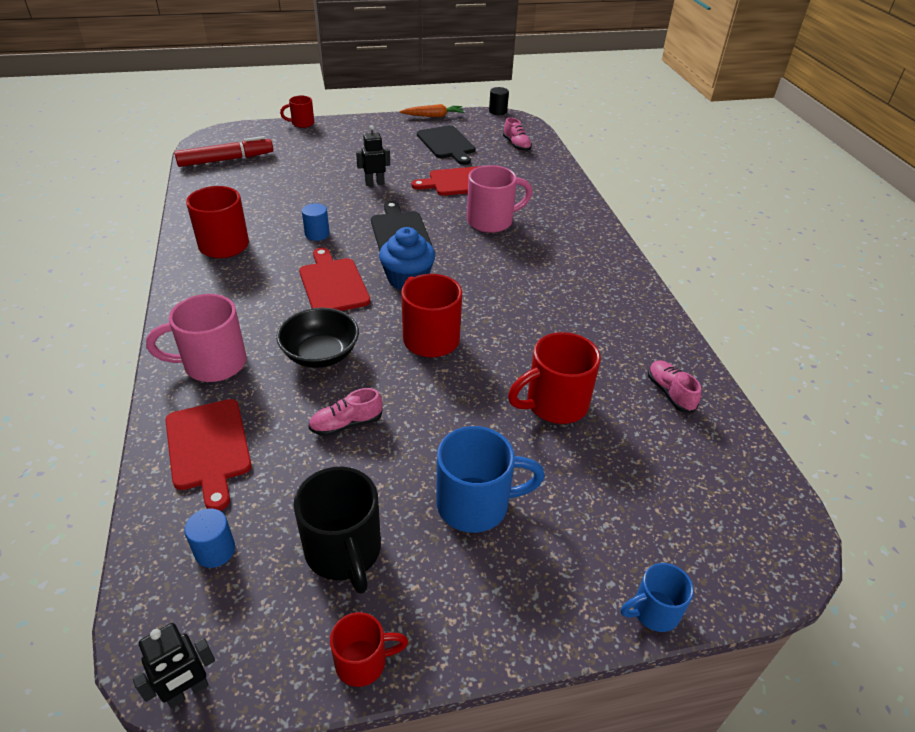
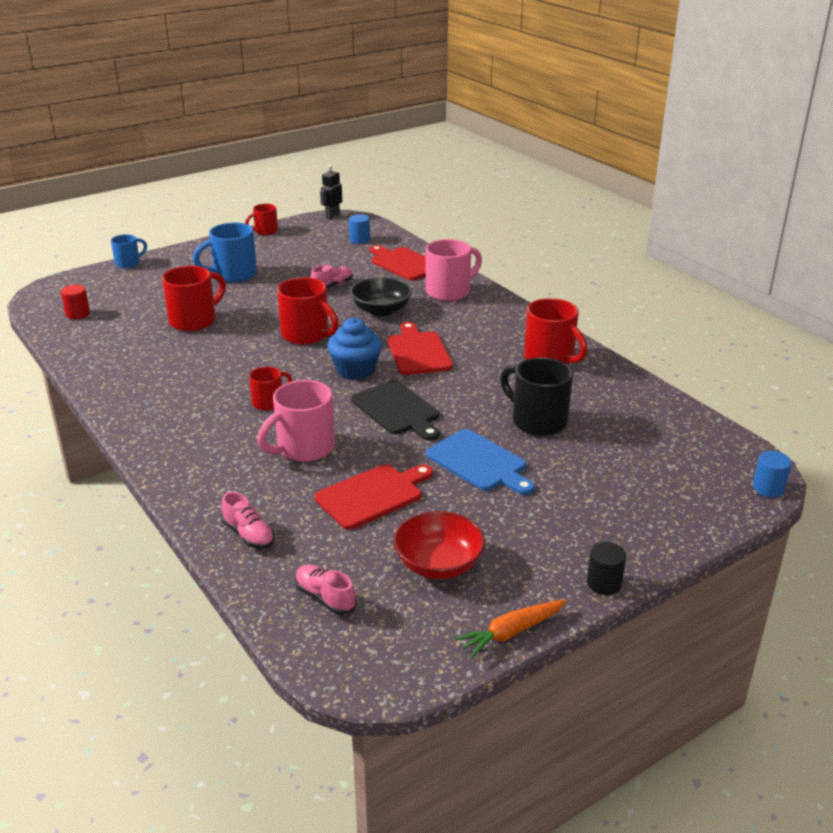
camera: 160 degrees right, 10 degrees down
red marker [174,136,273,167] -> none
red mug [280,96,314,128] -> red mug moved to [249,367,292,411]
black mug [293,467,381,594] -> black mug moved to [500,357,573,436]
red cutting board [299,248,370,311] -> red cutting board turned 150 degrees counterclockwise [388,322,453,375]
blue cylinder [302,203,329,241] -> blue cylinder moved to [753,451,792,497]
black robot [356,125,390,186] -> blue cutting board [426,429,535,495]
black cutting board [417,125,476,165] -> red bowl [393,511,485,579]
black cylinder [489,87,509,115] -> black cylinder moved to [587,542,626,595]
pink shoe [648,360,701,413] -> pink shoe moved to [222,492,275,549]
none -> red cylinder [61,285,90,319]

